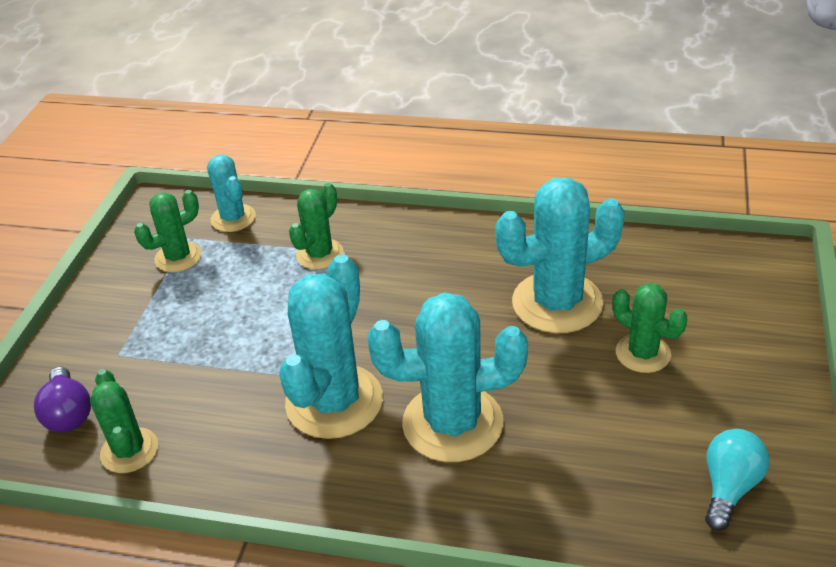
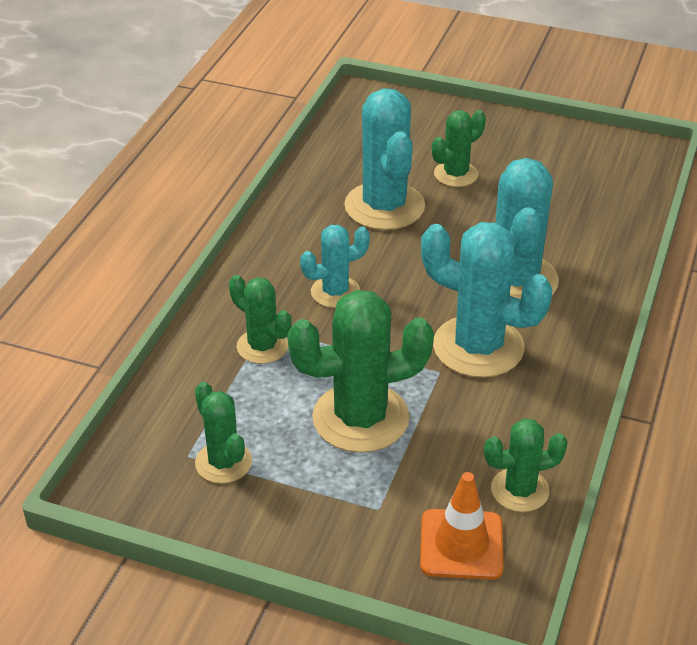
camera: 85 degrees left, 0 degrees up
purple light bulb [34,367,91,432] -> orange traffic cone [420,472,504,580]
turquoise cactus [207,154,256,232] -> turquoise cactus moved to [300,225,370,308]
turquoise light bulb [705,429,769,531] -> none
none -> green cactus [287,290,434,453]

